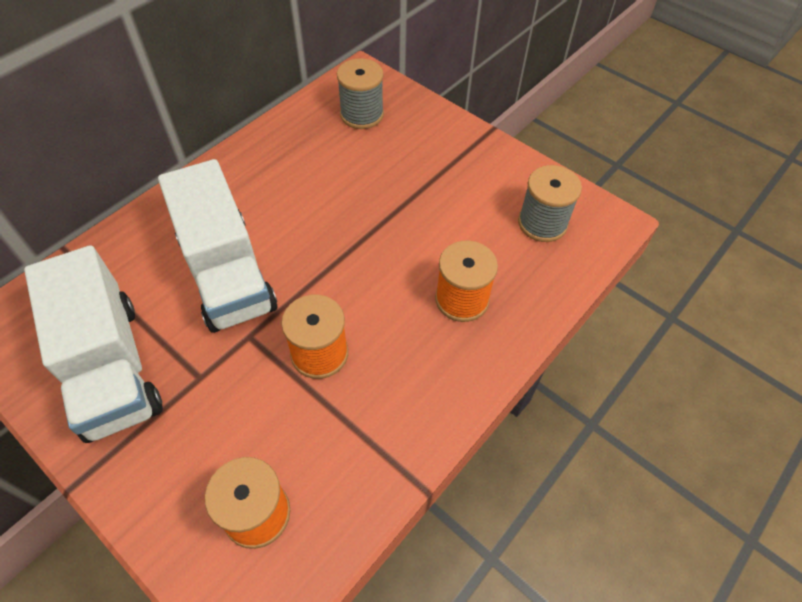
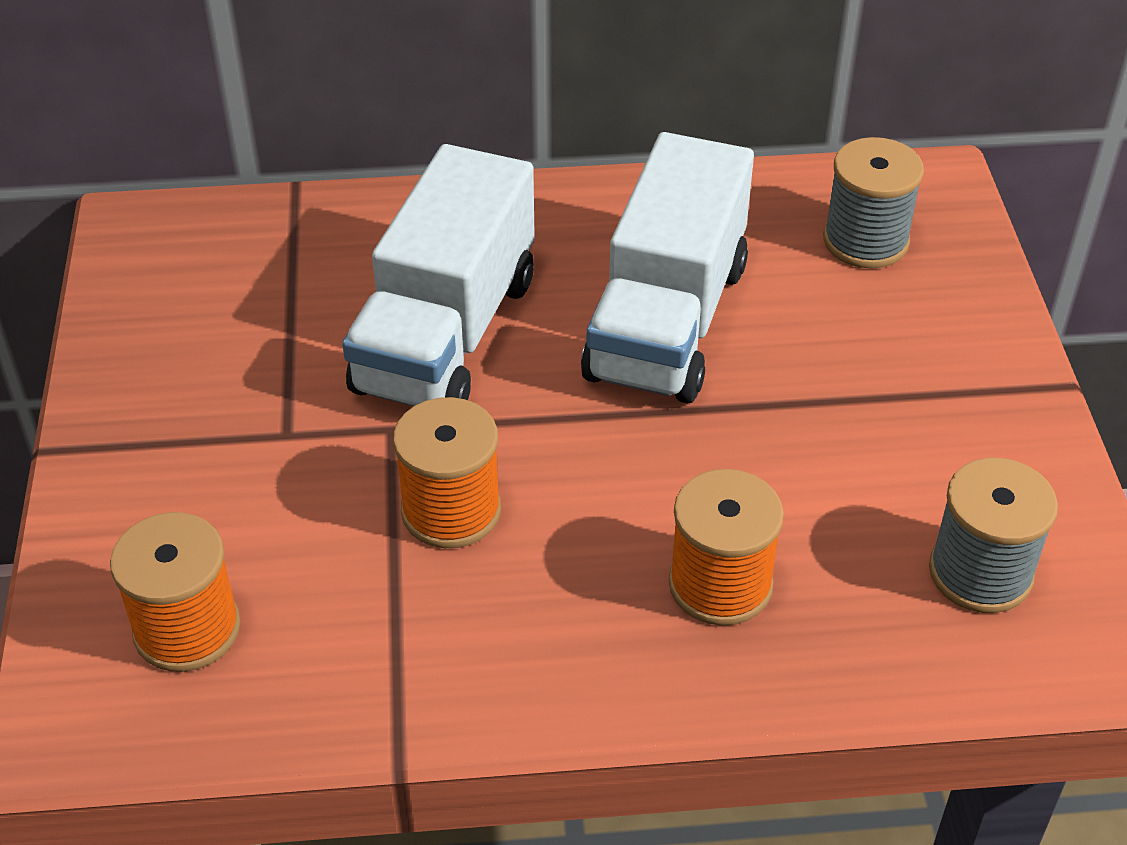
camera: 45 degrees right, 10 degrees down
white truck [24,245,163,443] -> white truck moved to [581,132,754,403]

